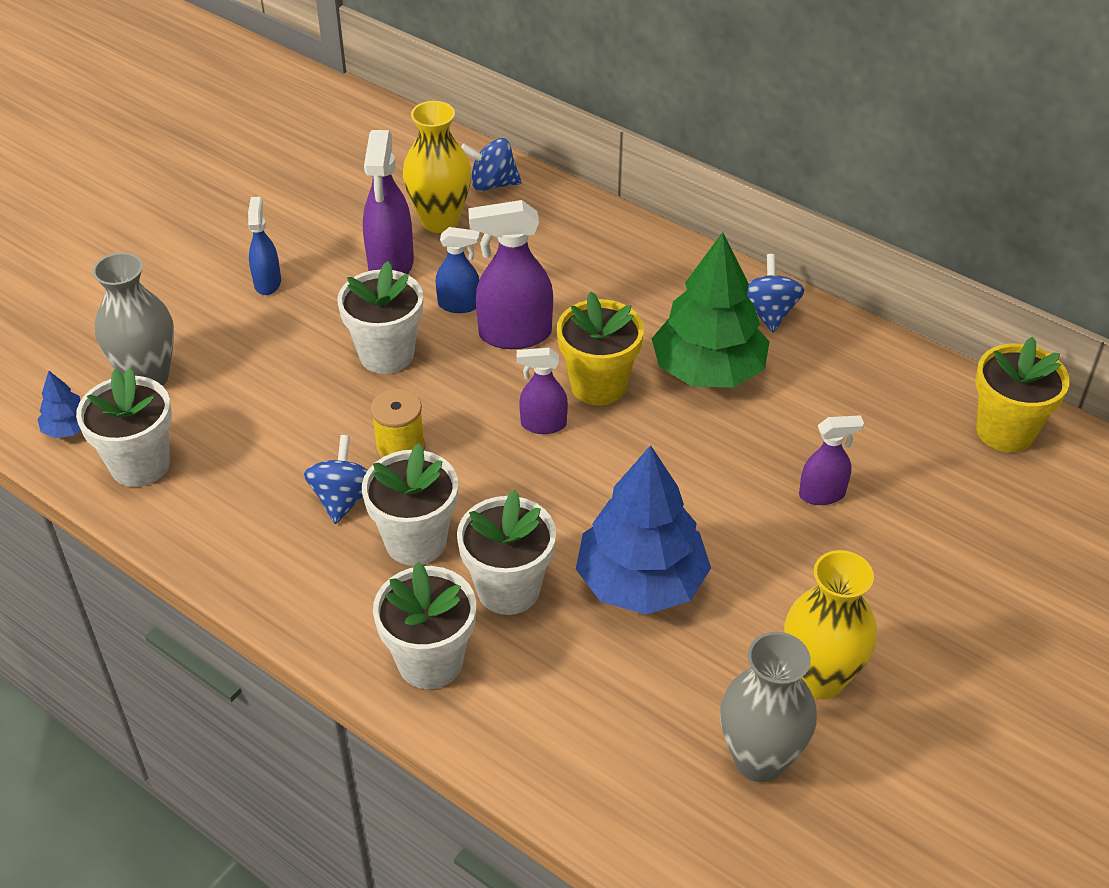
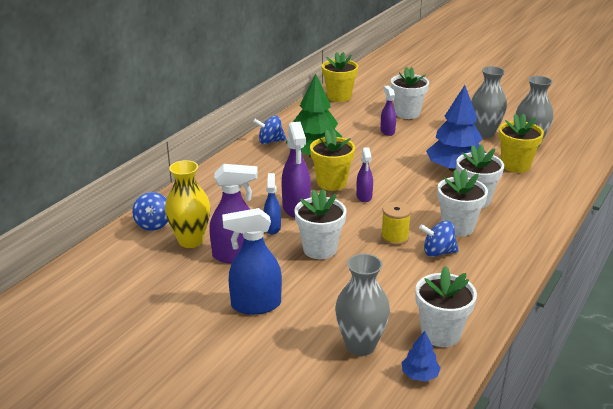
camera: 95 degrees left, 15 degrees down
blue spray bottle [248,197,281,295] -> blue spray bottle [222,208,282,315], size x1.69
white flower pot [373,562,476,689] -> white flower pot moved to [391,67,429,119]
yellow vase [784,550,877,699] -> grey vase [471,66,507,138]
none -> yellow flower pot [499,113,544,173]

